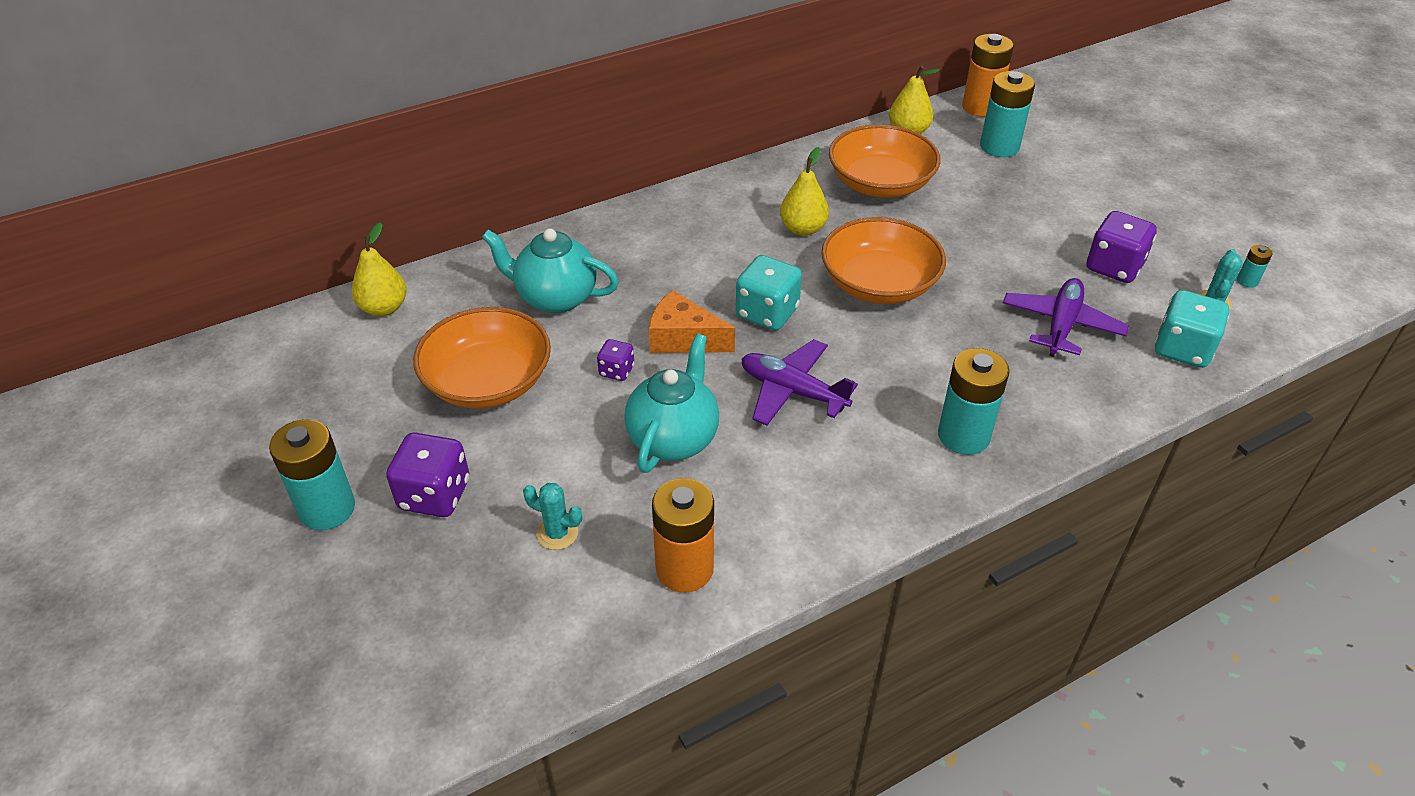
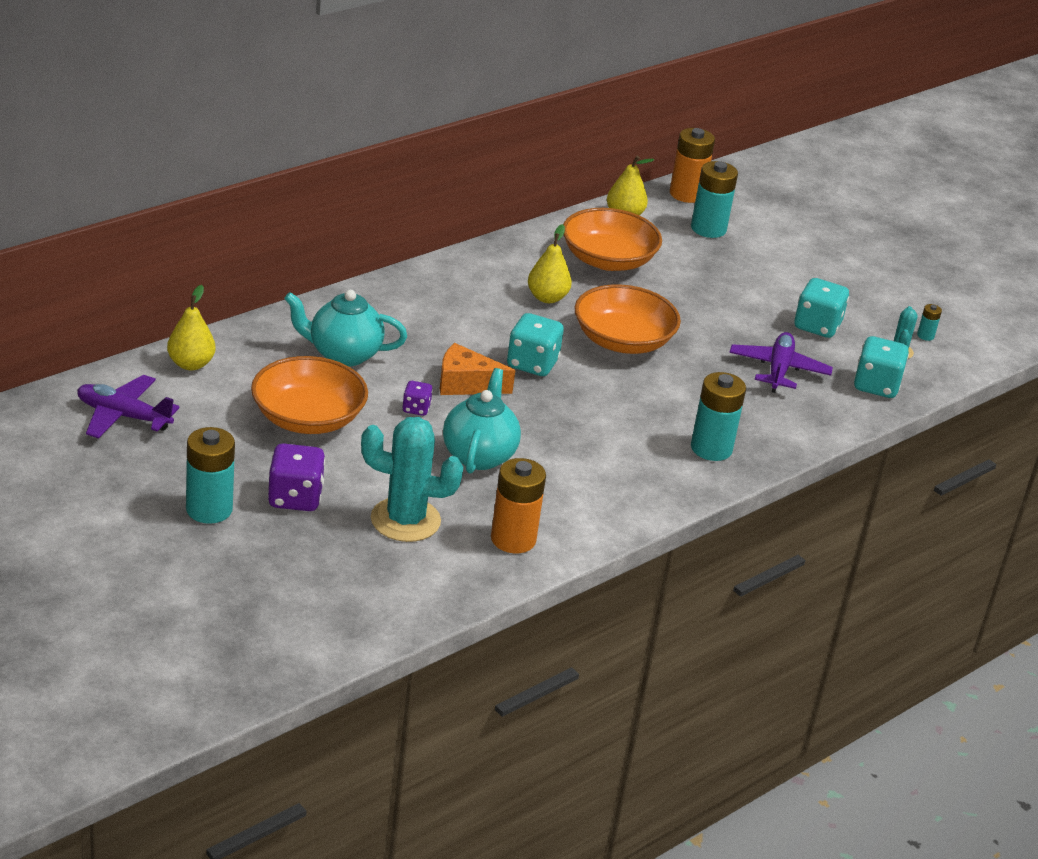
camera: 15 degrees left, 10 degrees down
turquoise cactus [523,483,582,550] -> turquoise cactus [361,417,463,542], size x2.09
purple plane [742,339,858,426] -> purple plane moved to [77,375,180,439]
purple dice [1087,211,1157,283] -> turquoise dice [794,278,849,338]

